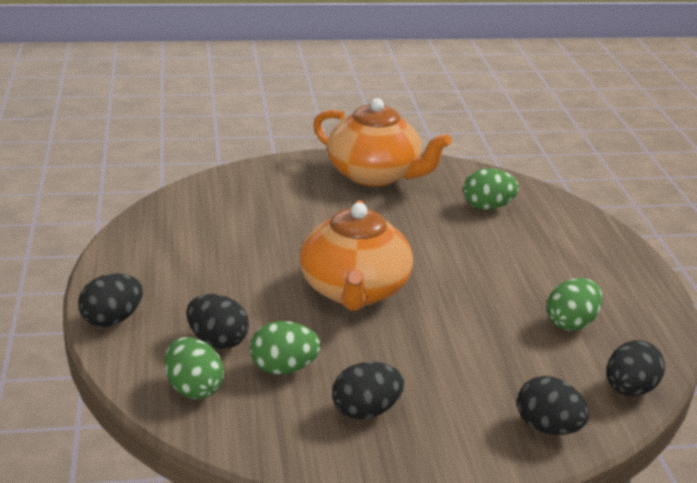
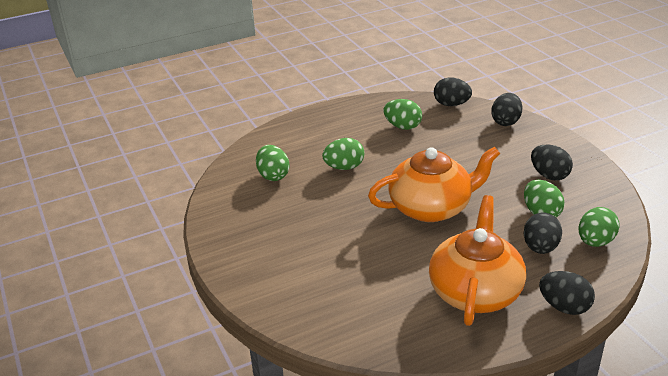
camera: 105 degrees left, 5 degrees up
orange teapot [313,98,451,186] -> orange teapot moved to [429,195,526,326]
none -> green egg [322,138,364,170]

